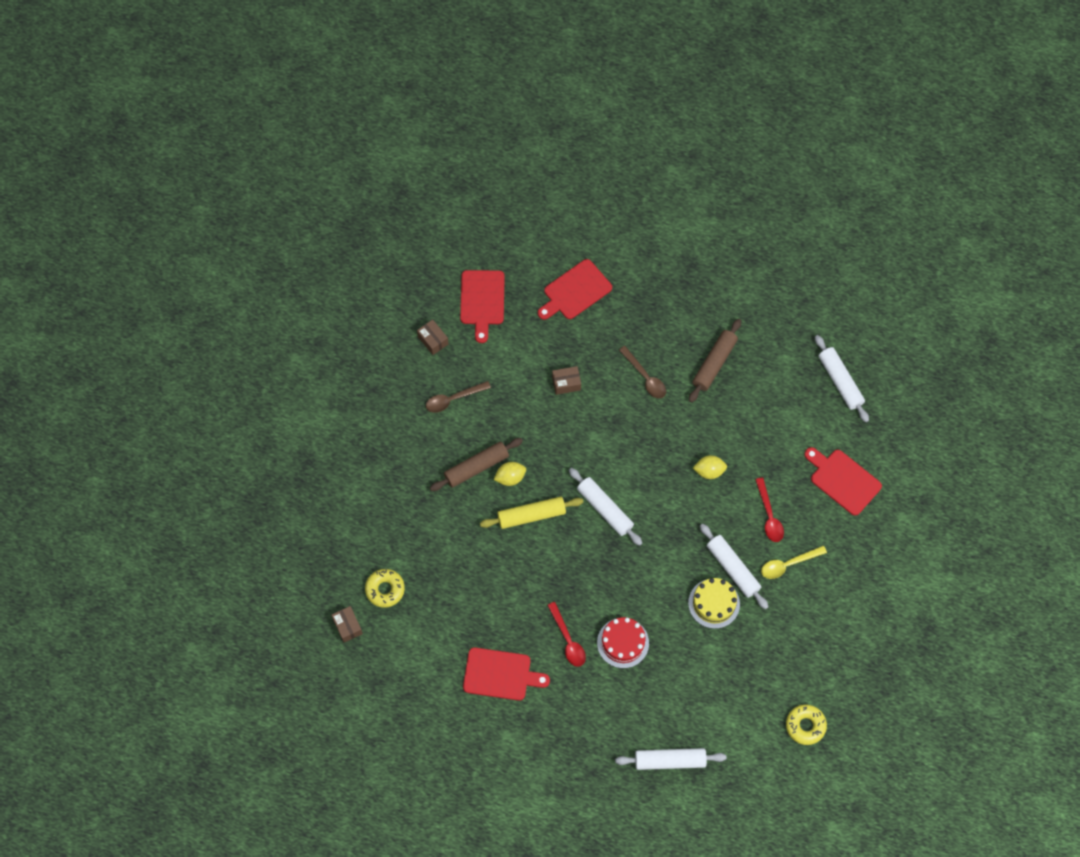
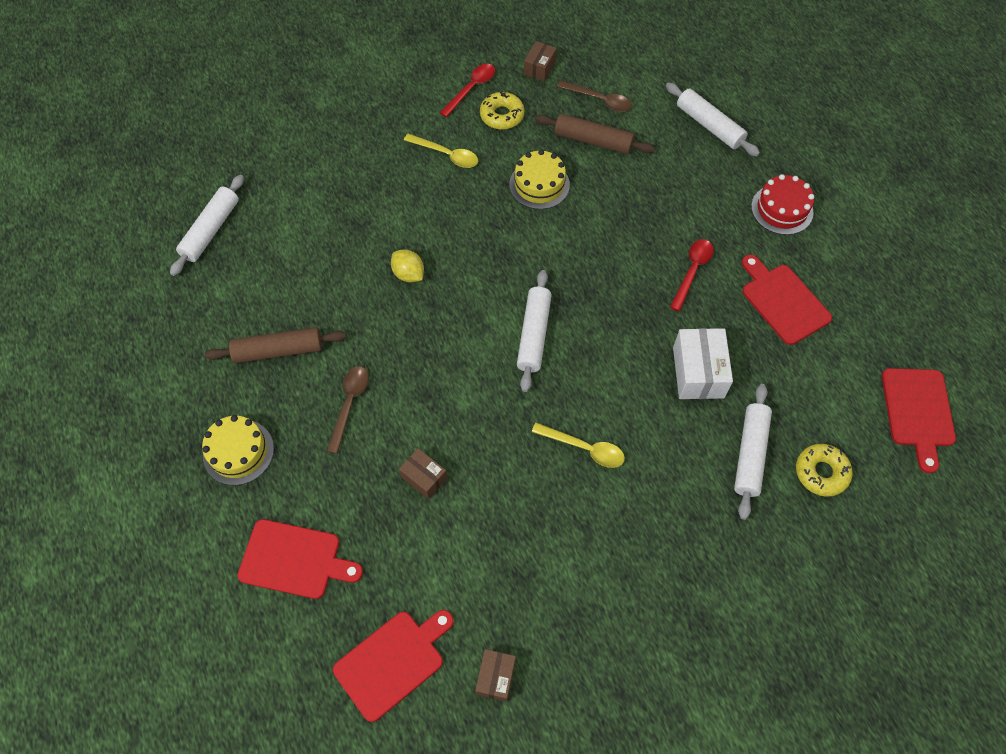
camera: 130 degrees left, 5 degrees down
brown box [332,606,363,642] -> brown box moved to [524,41,557,82]
brown spoon [426,381,491,413] -> brown spoon moved to [557,80,632,112]
brown rolling pin [430,438,523,491] -> brown rolling pin moved to [535,114,655,154]
yellow rolling pin [480,496,583,529] -> none
yellow lemon [494,462,526,486] -> yellow spoon [532,423,625,468]
red cake [597,617,649,668] -> red cake moved to [751,174,814,235]
white rolling pin [700,524,768,609] -> white rolling pin moved to [734,384,772,520]
red spoon [755,477,784,542] -> red spoon moved to [440,64,495,117]
yellow donut [786,704,827,745] -> yellow donut moved to [480,91,524,130]
red cutting board [805,447,882,516] -> red cutting board moved to [882,368,956,473]
none -> yellow cake [202,415,274,485]
none -> white box [673,328,733,399]

